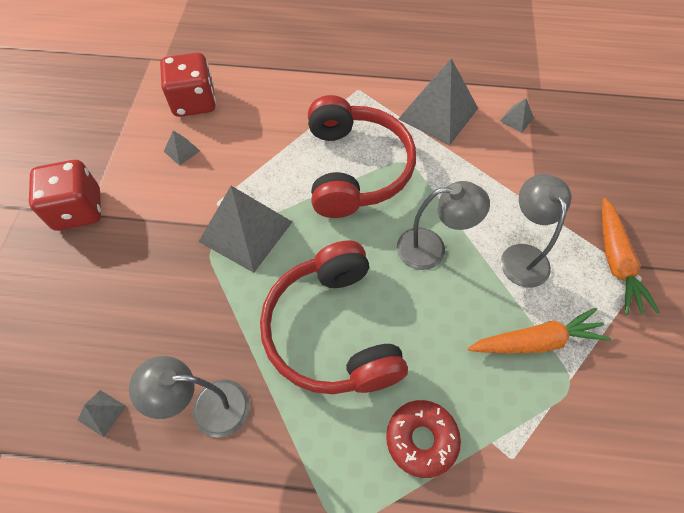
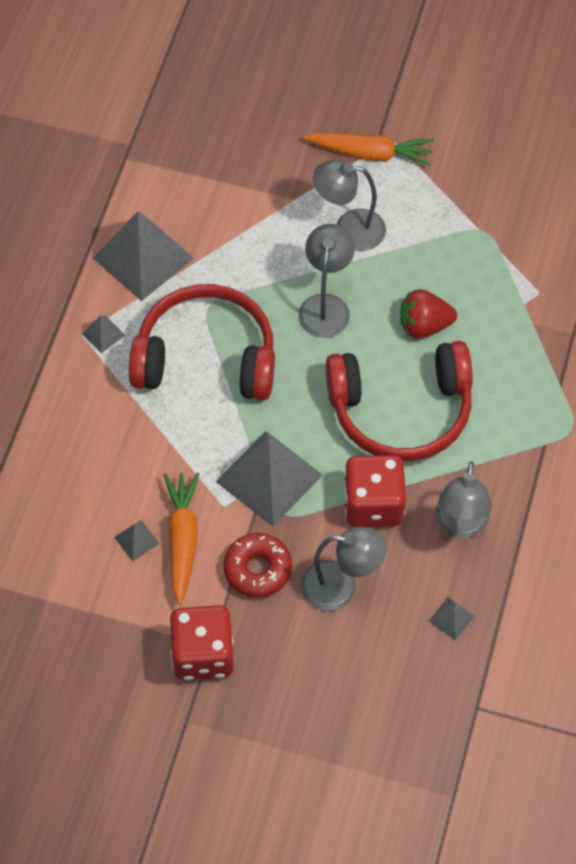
camera: 80 degrees left, 0 degrees up
red dice [160,53,216,117] -> red dice moved to [344,455,406,527]
red donut [386,400,461,478] -> red donut moved to [223,533,292,598]
orange carrot [468,308,611,353] -> orange carrot moved to [164,472,199,605]
grey pyramid [500,98,534,133] -> grey pyramid moved to [82,316,125,353]
none -> grey lamp [301,527,387,611]
none -> red strawberry [400,289,457,339]

